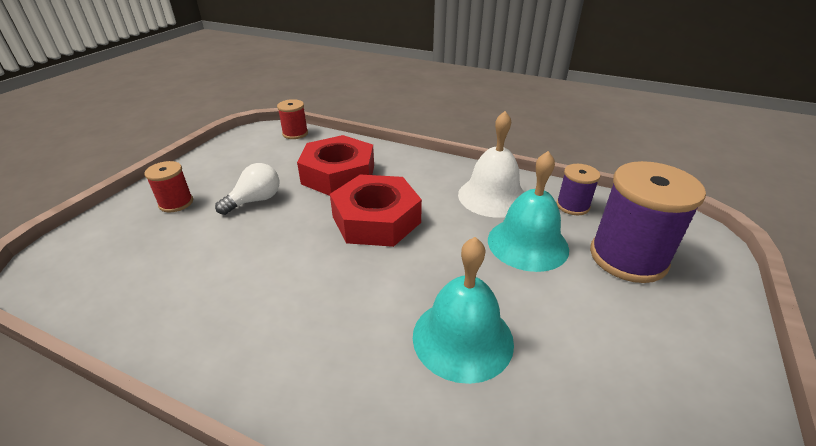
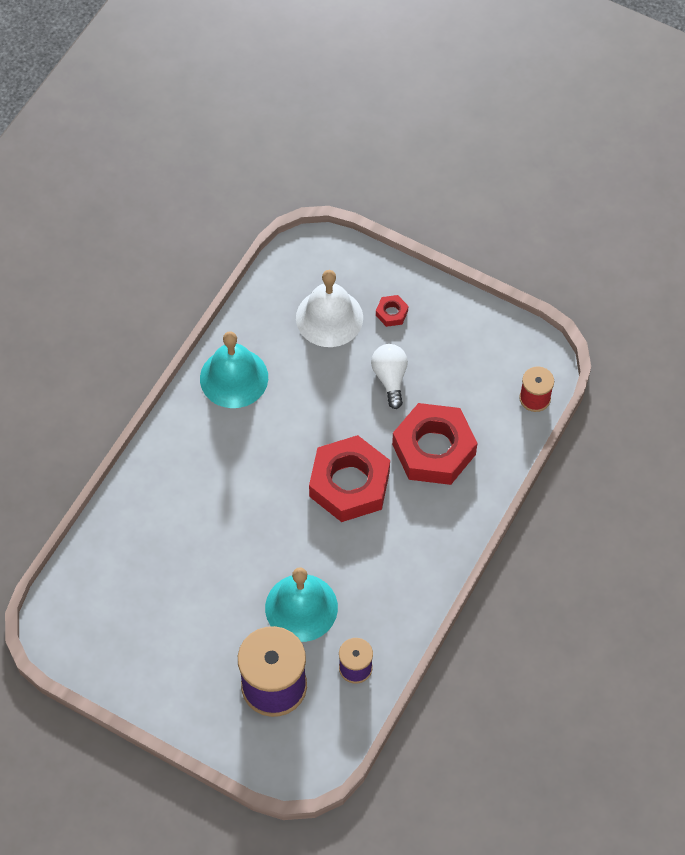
camera: 95 degrees right, 25 degrees up
red spool [145,161,193,212] -> red nut [376,295,408,327]
white light bulb [215,163,279,215] -> white light bulb turned 150 degrees counterclockwise [371,344,408,409]
turquoise bell [413,237,514,384] -> turquoise bell moved to [200,331,268,408]
white bell [458,111,524,218] -> white bell moved to [296,270,363,347]

